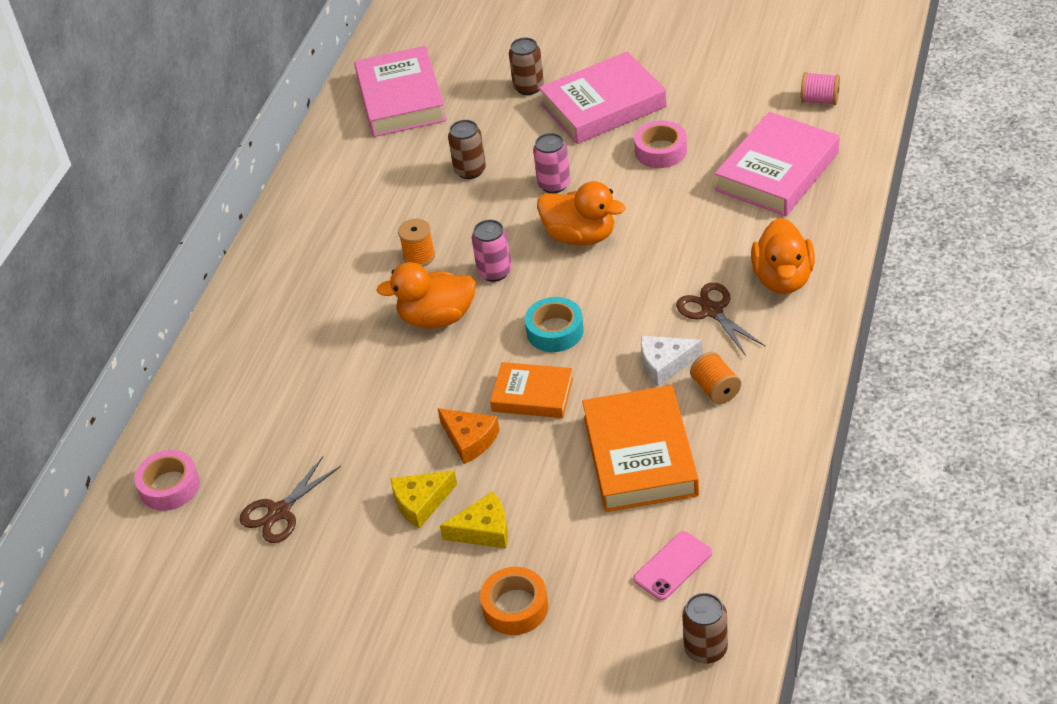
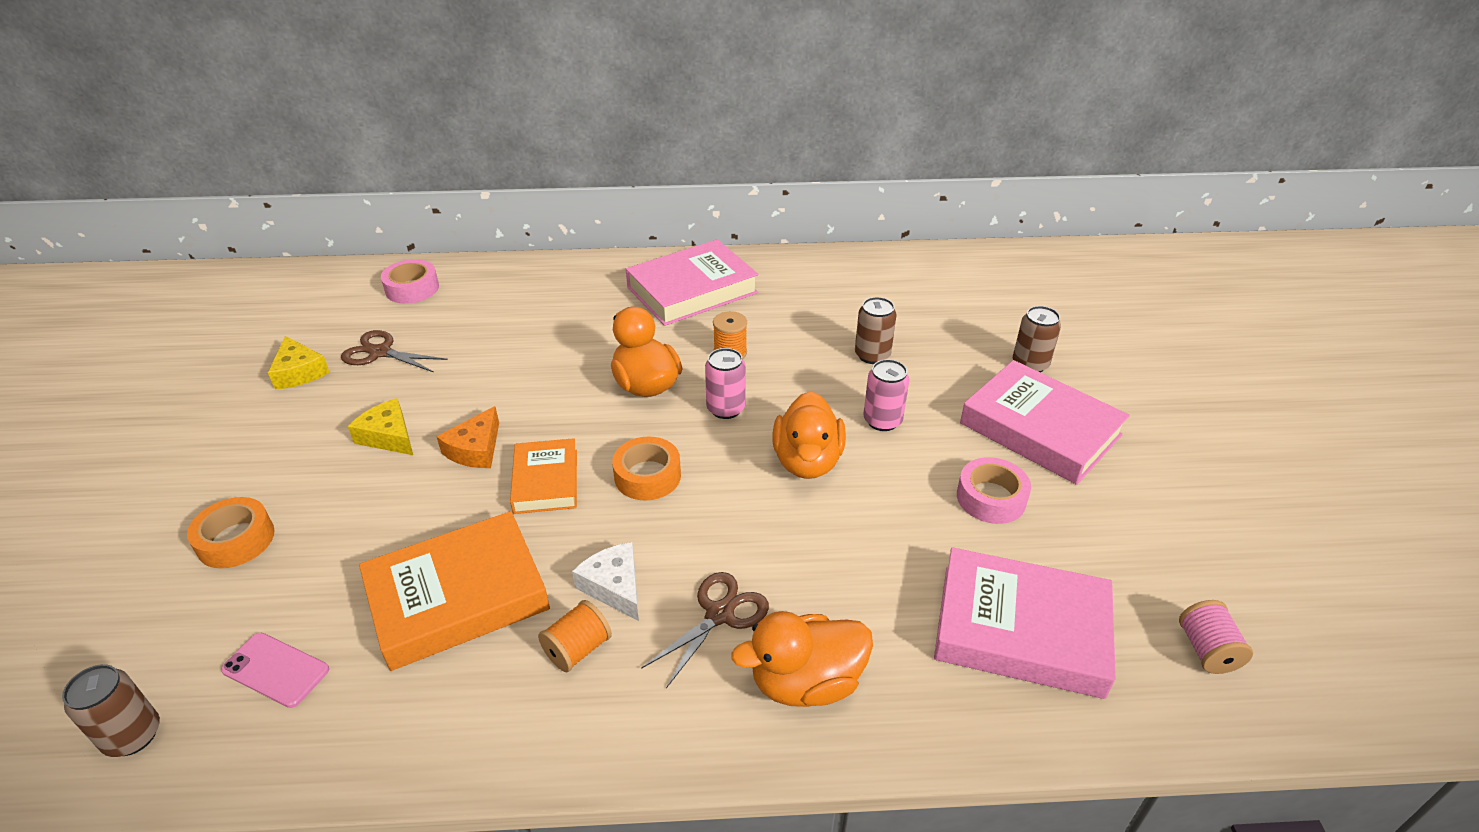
camera: 65 degrees right, 5 degrees down
pink book [354,46,447,137] -> pink book moved to [626,239,759,326]
yellow cheese [440,491,508,548] -> yellow cheese moved to [268,336,330,390]
turquoise tape [525,297,584,352] -> orange tape [612,437,681,501]

